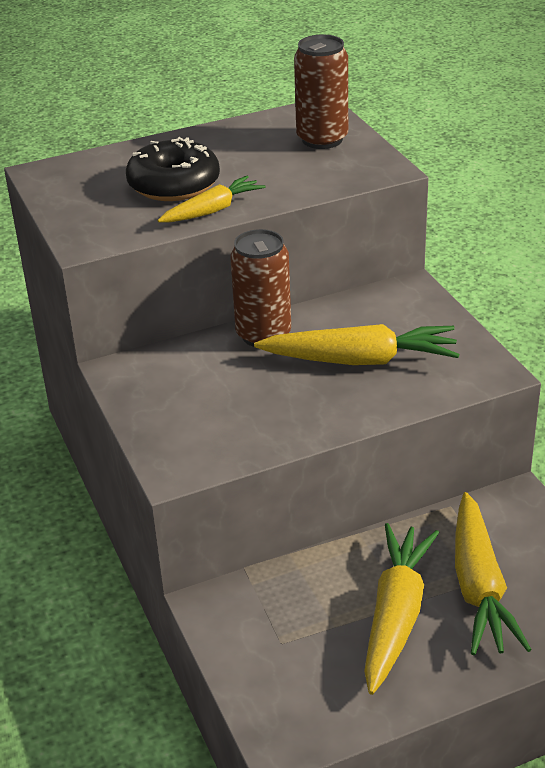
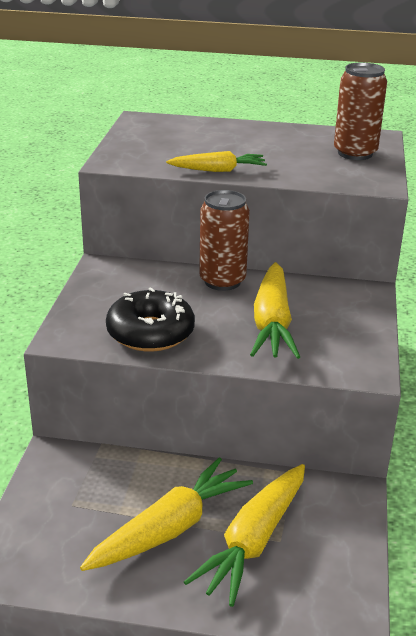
camera: 30 degrees right, 5 degrees down
black donut [126,137,220,201] -> black donut moved to [106,287,195,352]
yellow carrot [254,324,459,365] -> yellow carrot turned 60 degrees clockwise [250,262,300,359]

